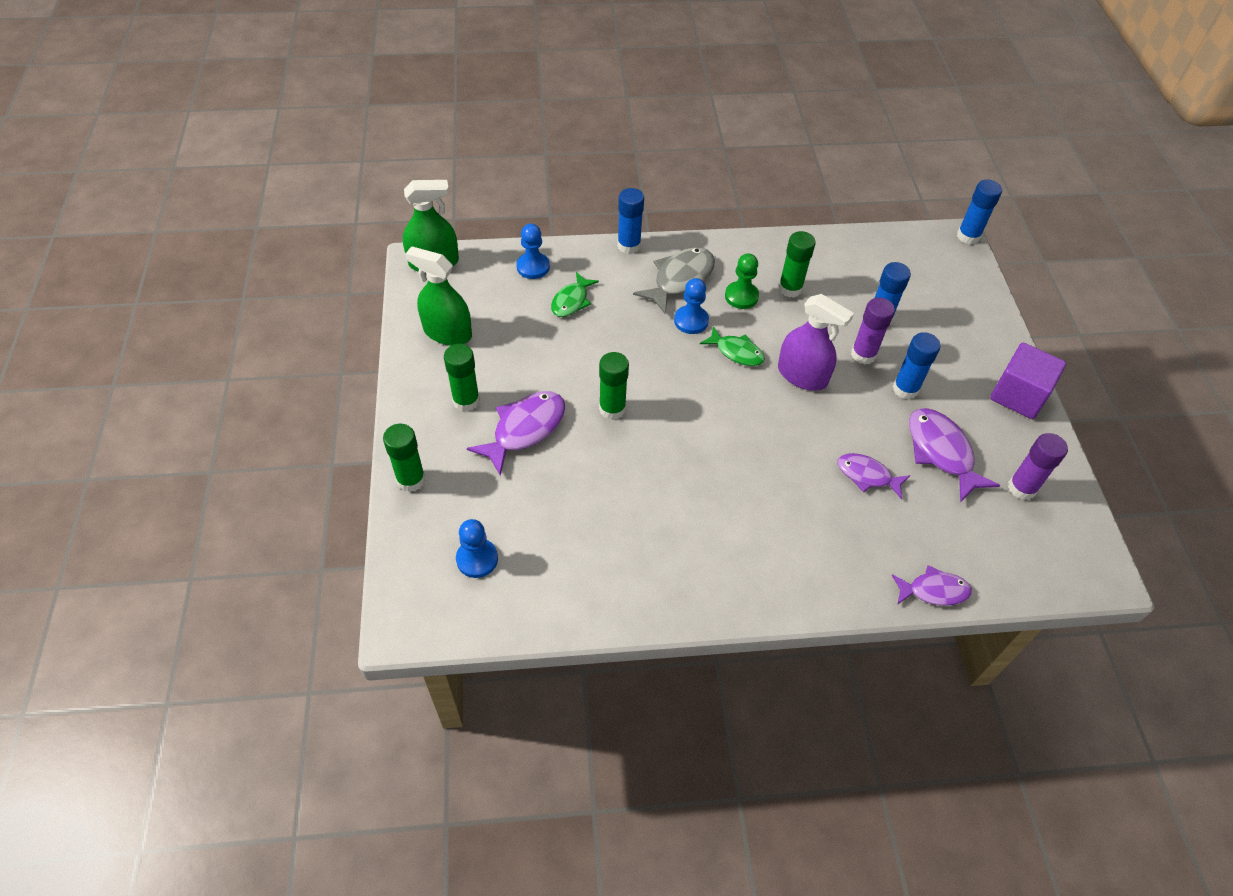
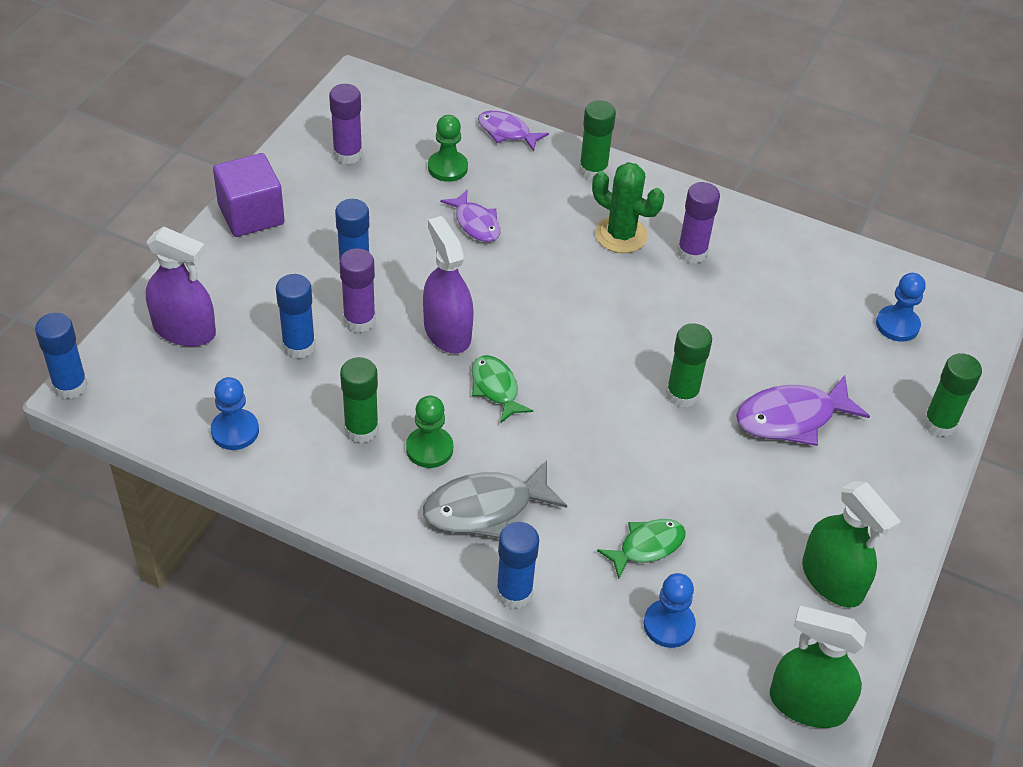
camera: 150 degrees left, 5 degrees down
green glue stick [444,344,480,412] -> green glue stick moved to [579,100,616,180]
blue pawn [674,278,709,334] -> blue pawn moved to [211,377,259,450]
purple fish [909,408,1001,503] -> none
none -> purple spray bottle [146,227,216,346]
none -> green pawn [428,115,468,182]
none -> green cactus [592,162,664,253]
none -> purple glue stick [677,182,720,263]

